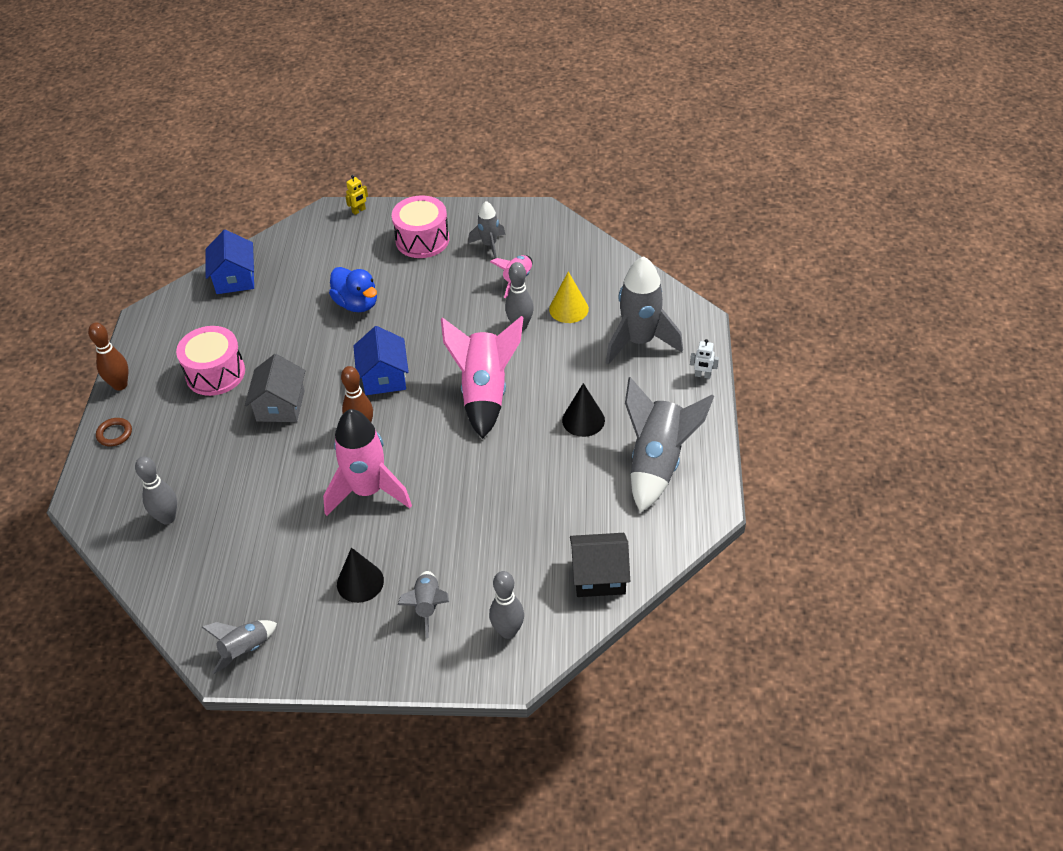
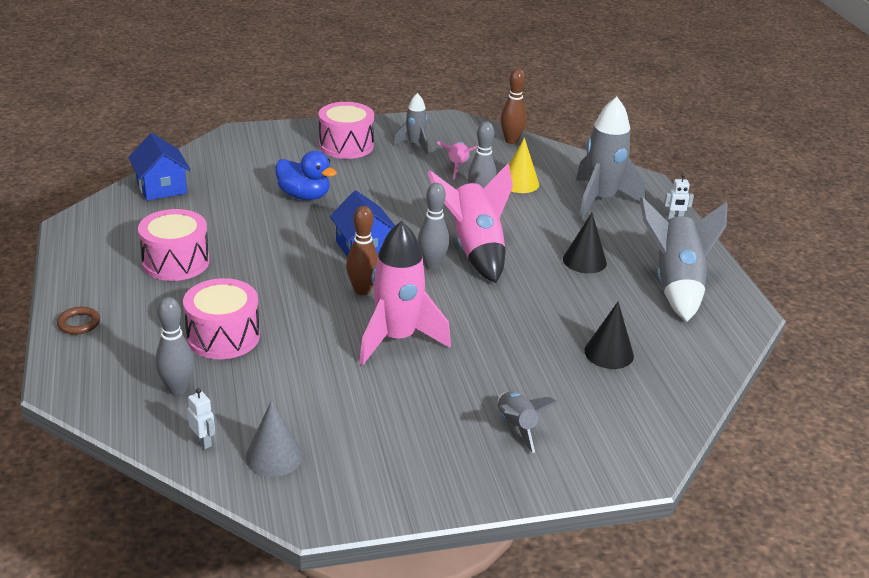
camera: 20 degrees left, 15 degrees down
brown bowling pin [88,323,128,391] -> brown bowling pin moved to [500,69,527,144]
grey rocket [202,620,277,674] -> none
grey house [245,354,305,422] -> none
black cone [337,547,384,603] -> black cone moved to [584,302,634,369]
yellow robot [345,175,368,215] -> none
grey bowling pin [489,571,524,639] -> grey bowling pin moved to [418,183,449,270]
black house [570,533,630,597] -> none
none -> pink drum [183,278,260,359]
none -> white robot [187,388,215,449]
none -> grey cone [245,400,303,477]

